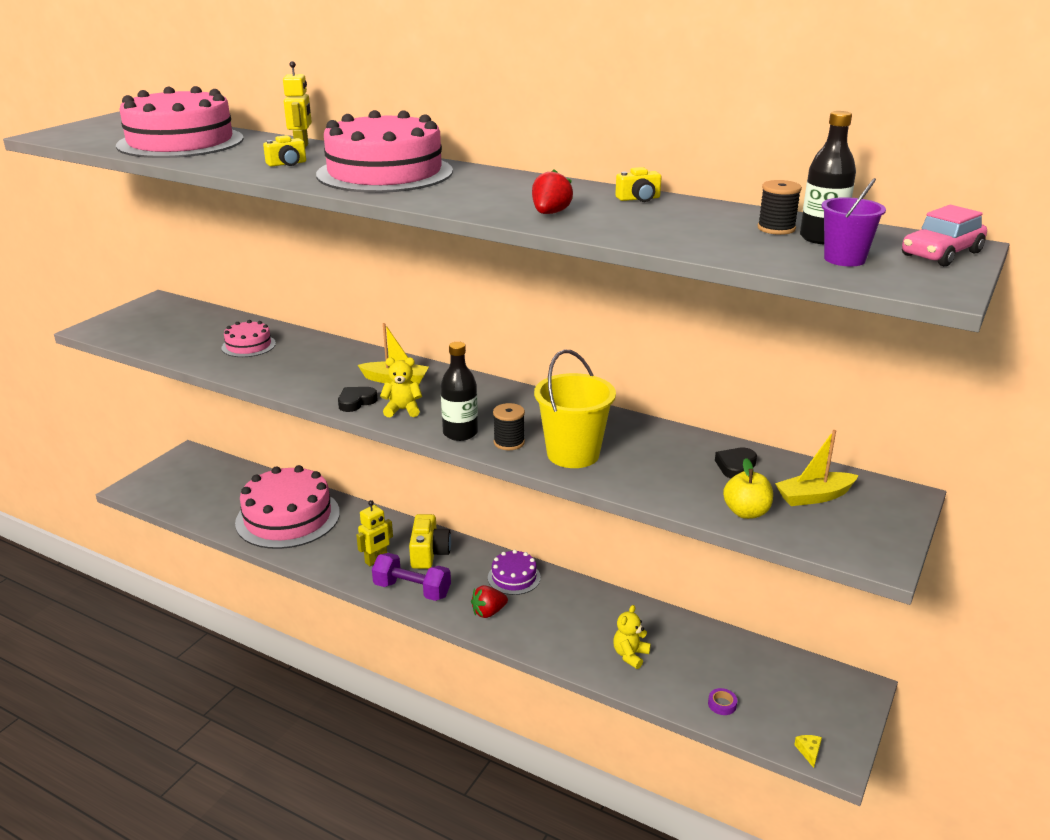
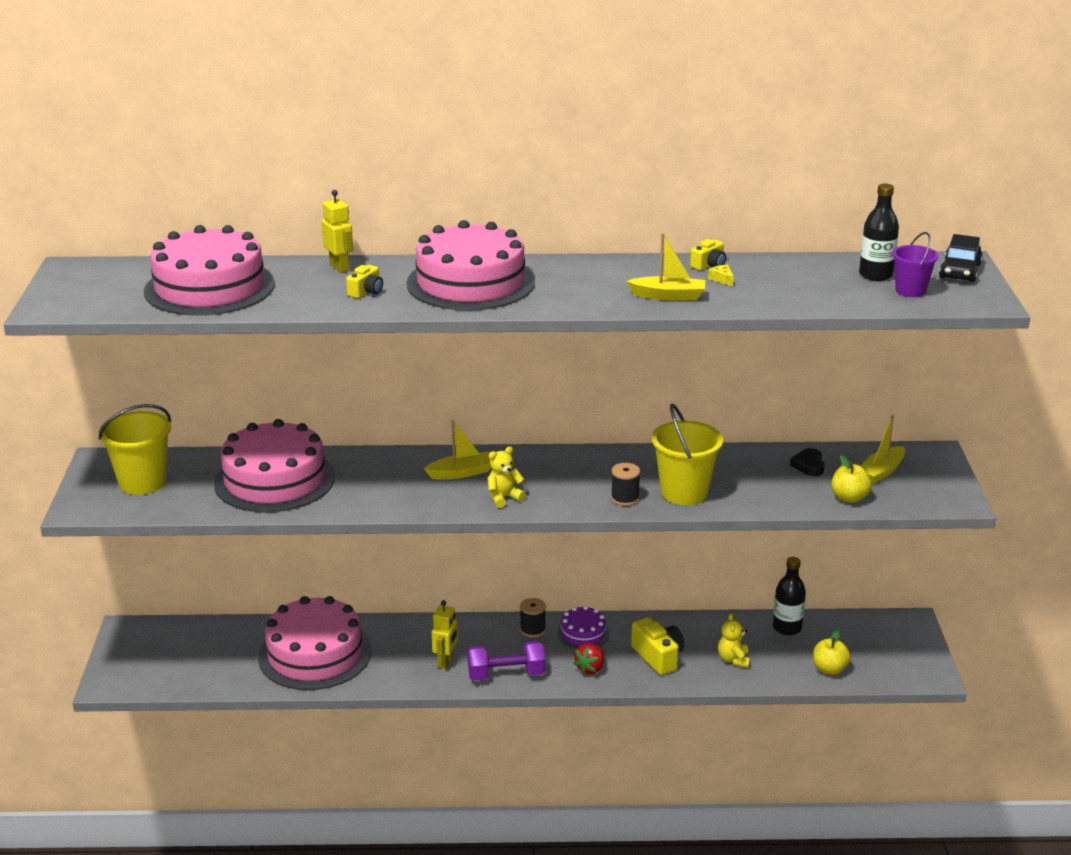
camera: 30 degrees left, 0 degrees up
pink cake [221,320,276,357] -> pink cake [214,419,335,512], size x2.11
black heart [338,387,378,412] -> none
yellow camera [409,514,451,569] -> yellow camera moved to [631,617,684,675]
black bottle [441,342,478,441] -> black bottle moved to [773,557,806,635]
red strawberry [532,169,573,214] -> yellow boat [627,233,705,300]
purple tape [708,688,737,715] -> yellow apple [813,629,851,675]
black spool [758,180,802,235] -> black spool moved to [520,598,546,638]
yellow cheese [794,735,822,768] -> yellow cheese moved to [708,265,734,286]
pink car [902,205,987,266] -> black car [939,234,983,282]
none -> yellow bucket [99,404,171,495]

